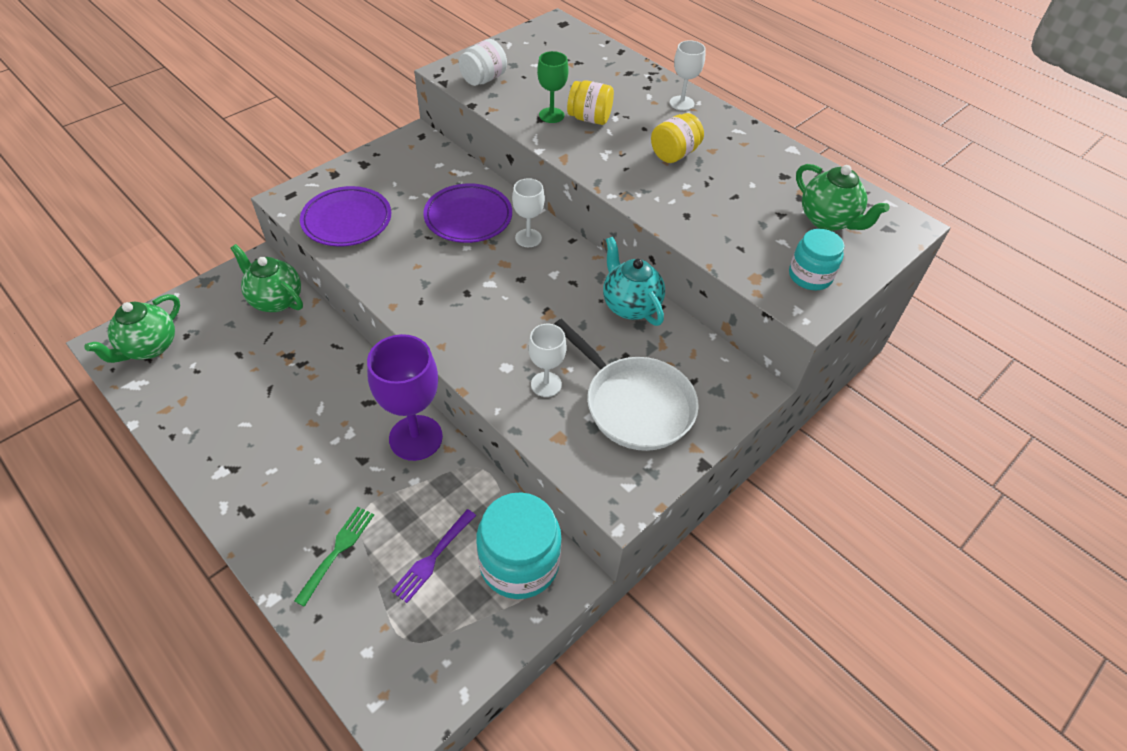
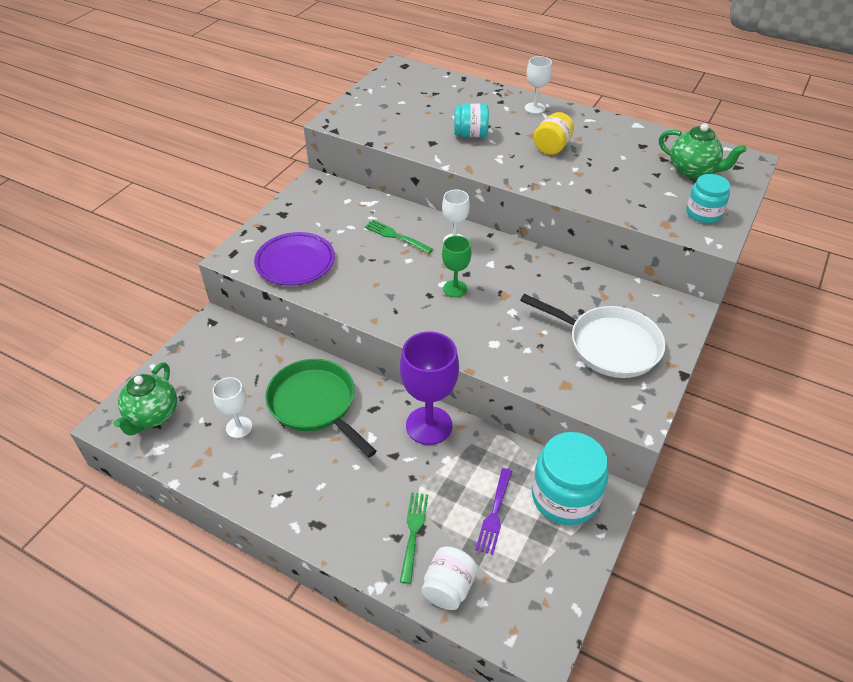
camera: 15 degrees left, 5 degrees down
green teapot [231,244,303,312] -> none
purple plate [423,183,512,243] -> green fork [365,220,433,254]
white jar [458,39,507,86] -> white jar moved to [422,546,478,610]
white goblet [528,324,567,397] -> white goblet moved to [213,377,252,438]
green goblet [537,51,568,123] -> green goblet moved to [442,236,472,297]
yellow jar [567,80,614,125] -> turquoise jar [454,103,489,137]
turquoise teapot [603,237,665,326] -> none
none -> green pan [265,359,376,457]

